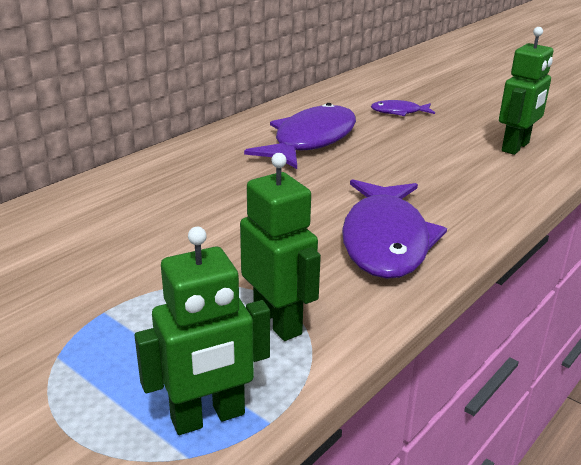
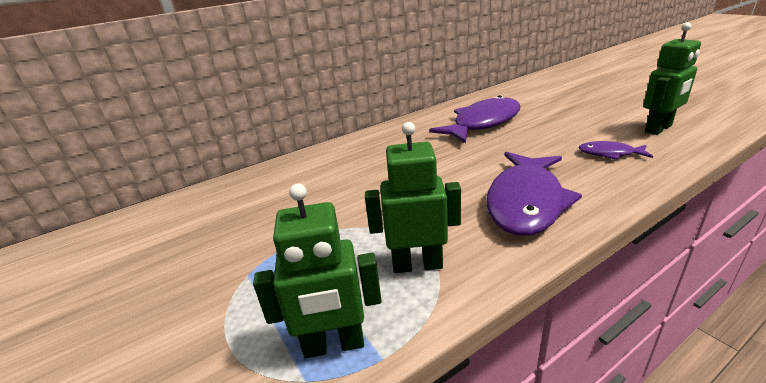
camera: 20 degrees right, 0 degrees up
green robot [240,153,321,341] -> green robot turned 75 degrees counterclockwise [365,122,461,273]
purple fish [371,100,435,116] -> purple fish moved to [579,141,653,160]

